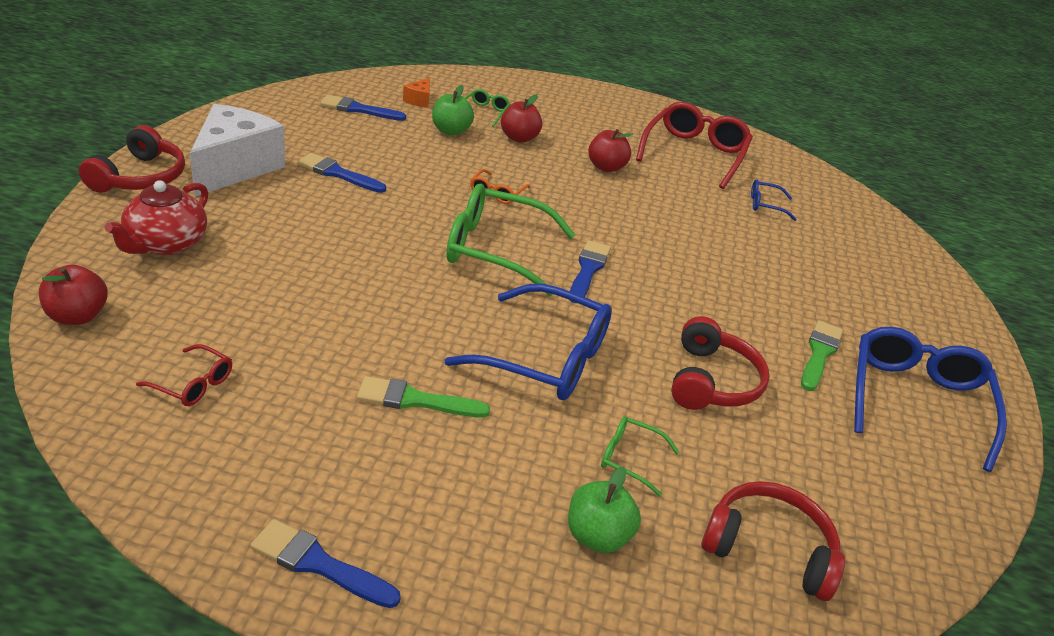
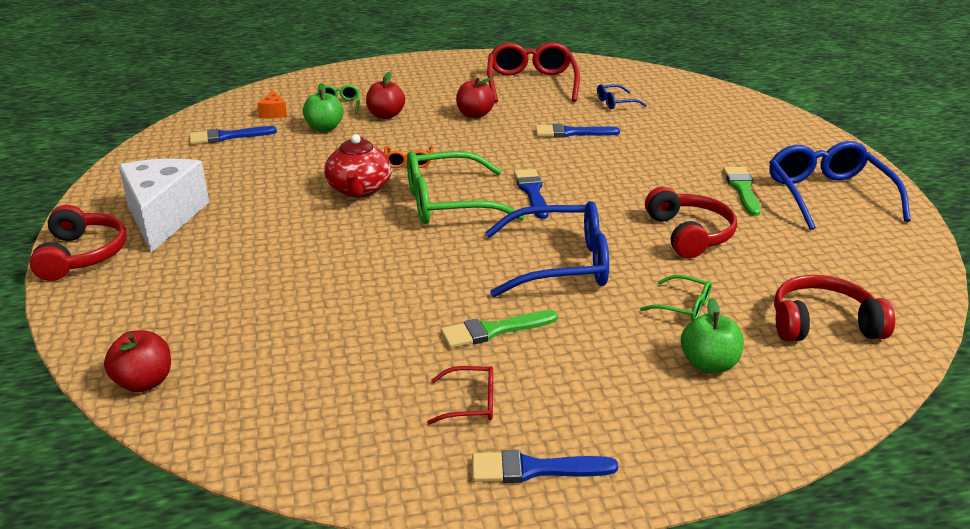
camera: 20 degrees left, 5 degrees down
red teapot [105,180,208,255] -> red teapot moved to [324,134,392,198]
red glasses [136,344,232,406] -> red glasses moved to [427,366,493,425]
blue brush [297,153,386,193] -> blue brush moved to [535,124,620,137]
green glasses [601,416,680,496] -> green glasses turned 150 degrees counterclockwise [640,275,712,321]

